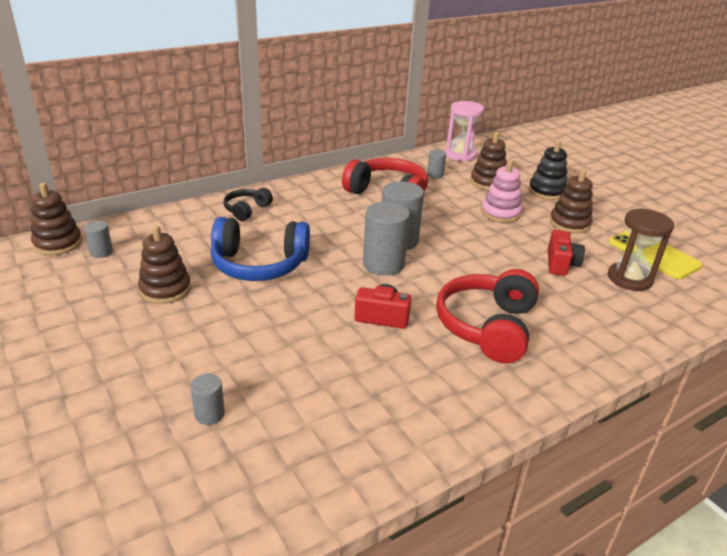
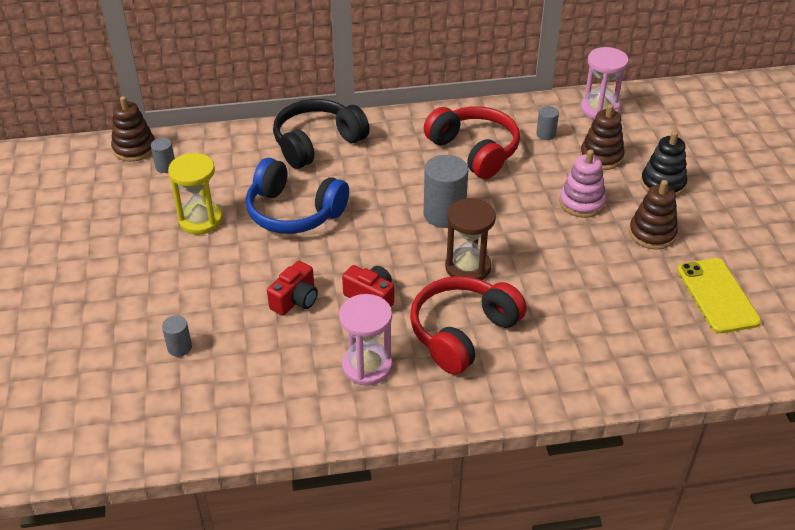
camera: 25 degrees right, 10 degrees up
brown stacking toy [138,225,191,304] -> yellow hourglass [168,153,223,235]
black headphones [223,188,273,221] -> black headphones [273,99,370,169], size x1.87
grey cylinder [363,202,410,276] -> none
red camera [548,230,585,276] -> red camera moved to [267,261,318,316]
brown hourglass [608,208,674,291] -> brown hourglass moved to [445,198,496,280]
none -> pink hourglass [339,294,393,386]

